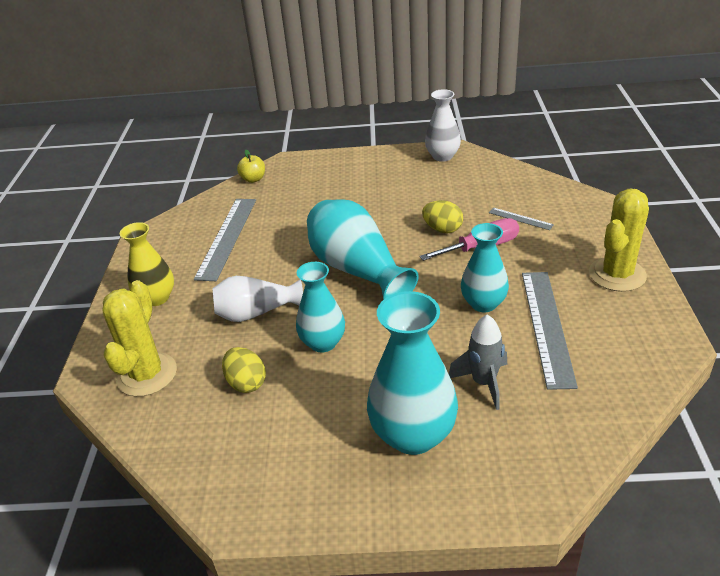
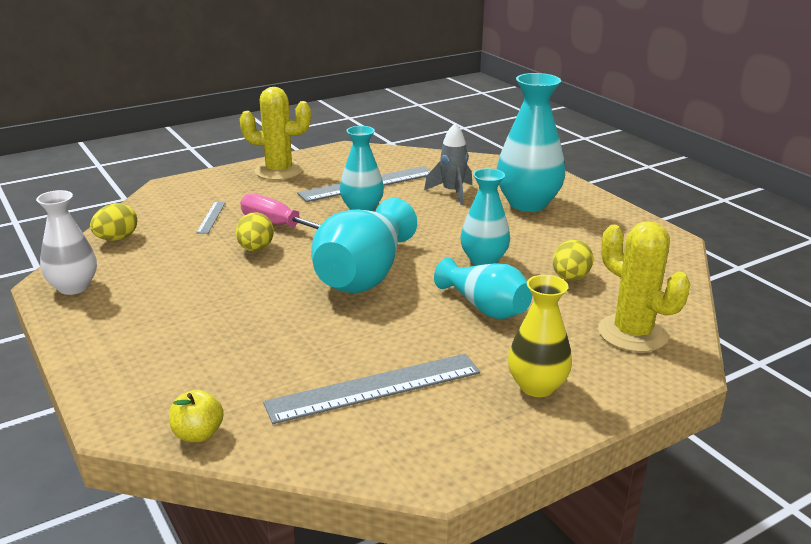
camera: 125 degrees left, 10 degrees down
yellow cactus [103,280,177,397] -> yellow cactus turned 75 degrees clockwise [598,221,690,352]
white vase [212,276,303,322] -> turquoise vase [434,258,532,319]
none -> yellow egg [90,203,137,241]

